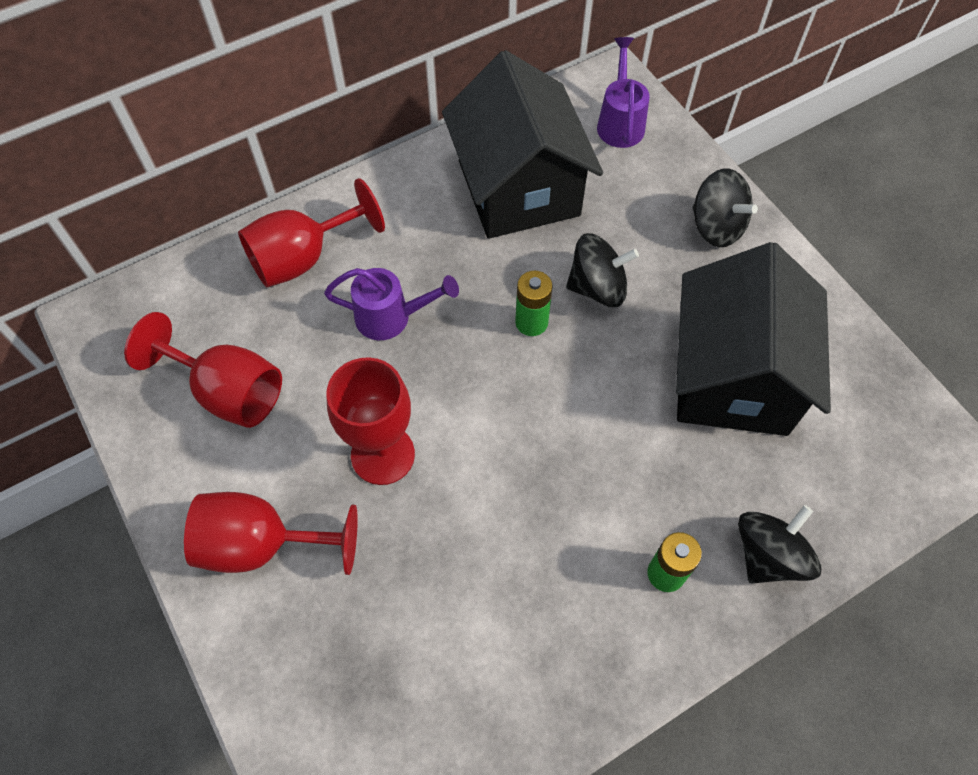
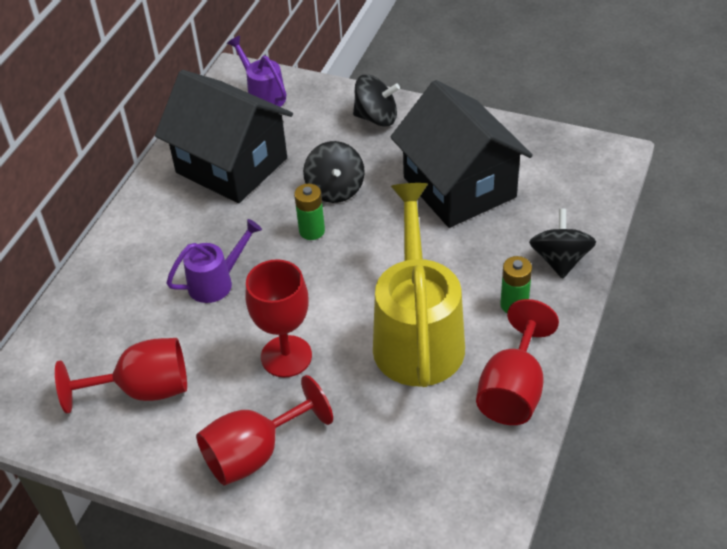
camera: 35 degrees left, 15 degrees down
red goblet [238,178,385,287] -> red goblet moved to [476,299,559,425]
black spinning top [566,233,639,307] -> black spinning top turned 120 degrees clockwise [303,141,365,203]
none -> yellow watering can [373,183,465,387]

